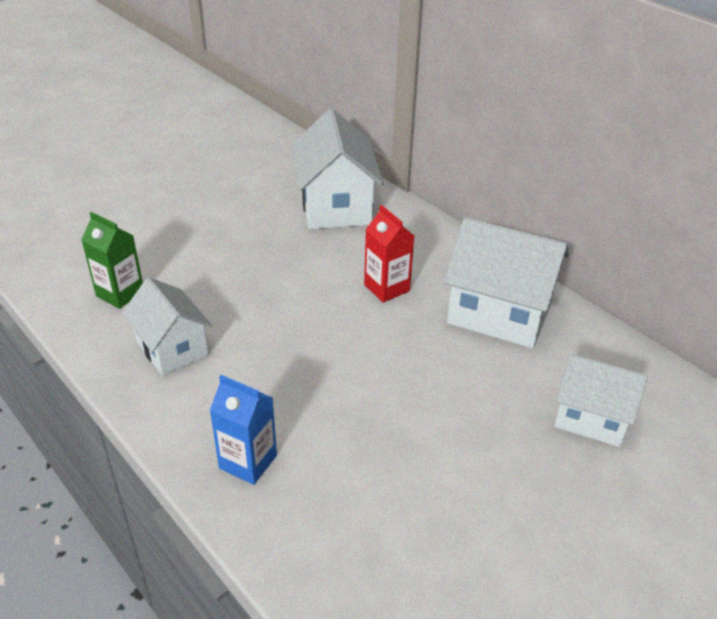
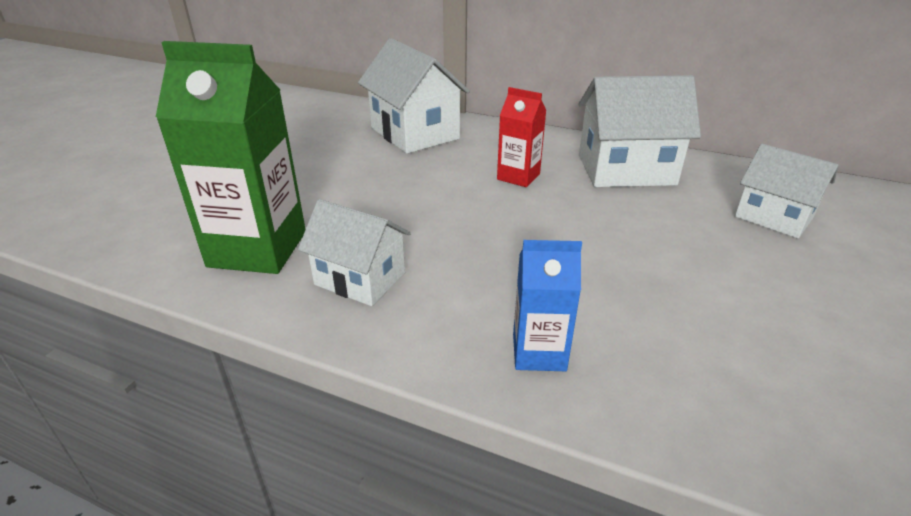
camera: 25 degrees left, 5 degrees down
green carton [81,212,143,309] -> green carton [156,41,306,274], size x1.86
white house [554,354,648,447] -> white house turned 45 degrees clockwise [735,144,839,239]

